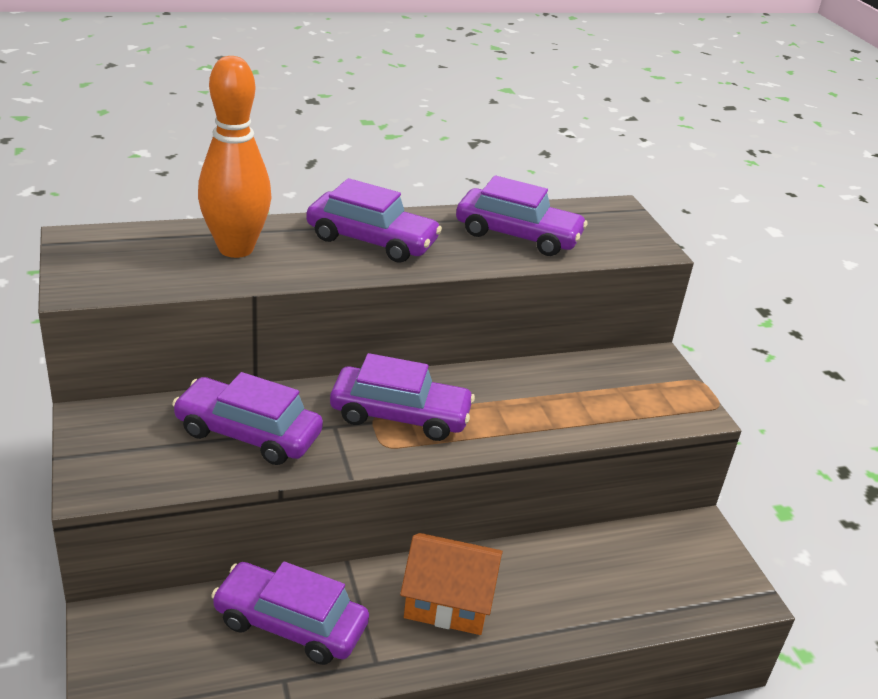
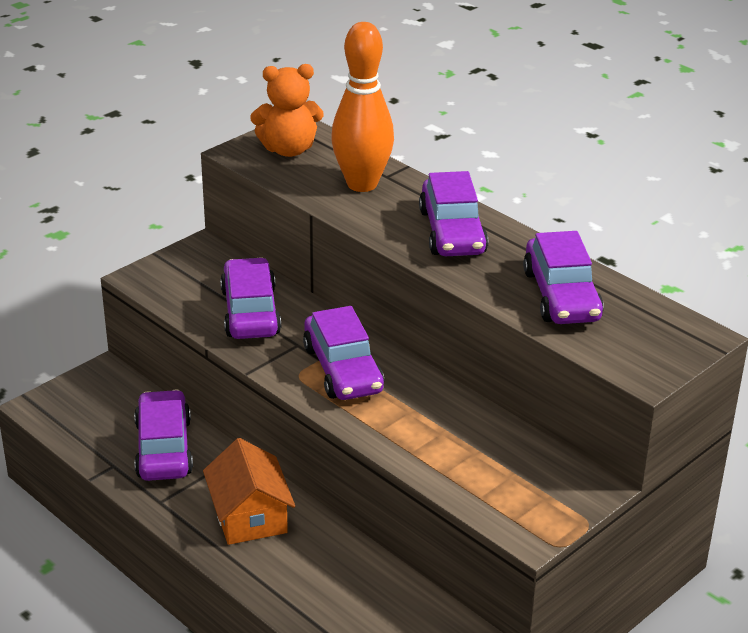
camera: 65 degrees right, 0 degrees up
none -> orange teddy bear [250,64,324,157]

